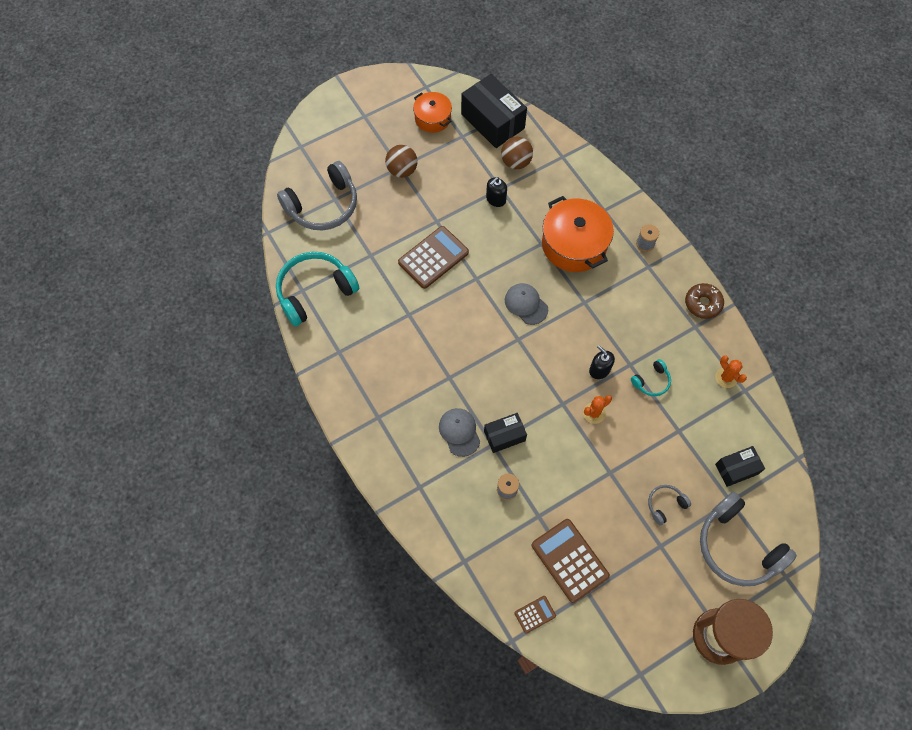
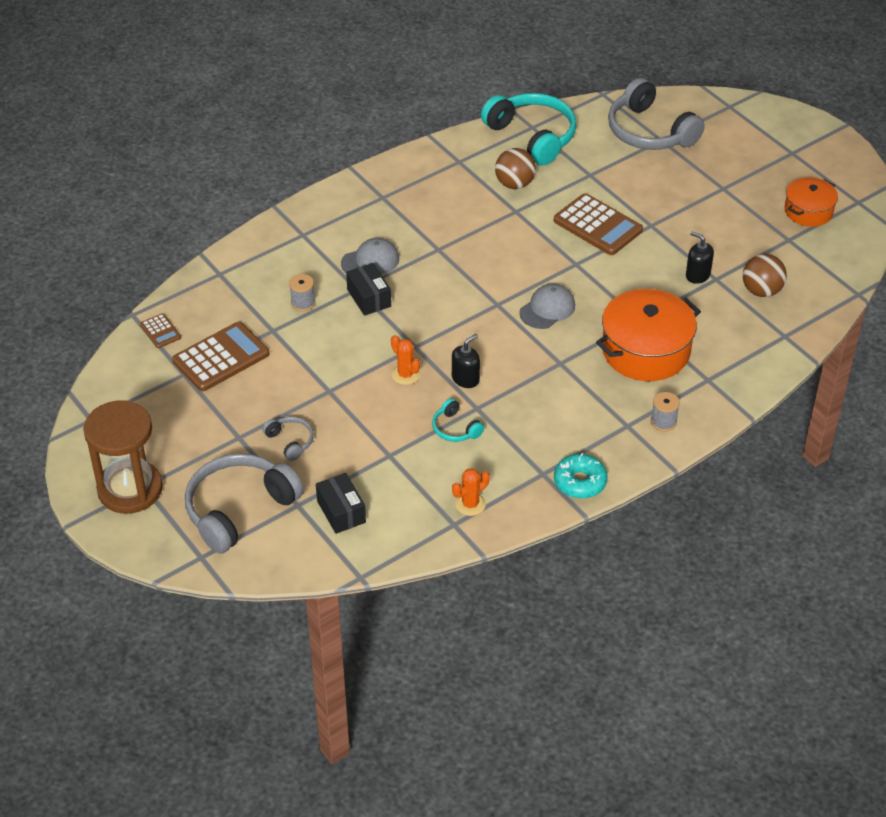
camera: 85 degrees right, 20 degrees down
brown ball [385,145,418,178] -> brown ball moved to [495,148,536,189]
black box [461,74,527,148] -> none
brown donut [685,283,724,319] -> turquoise donut [554,453,608,498]

